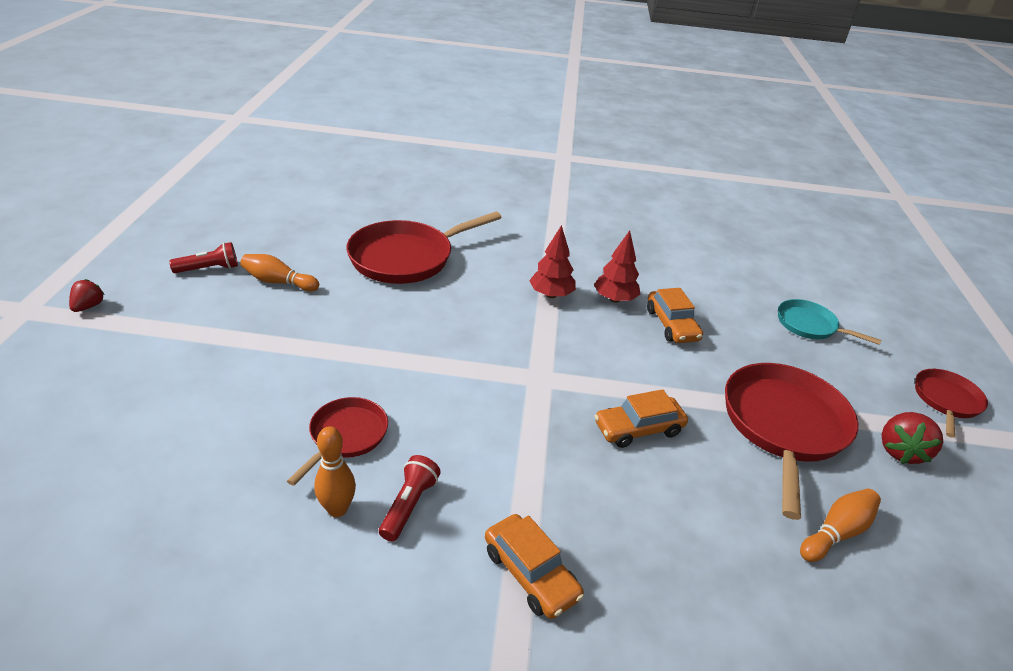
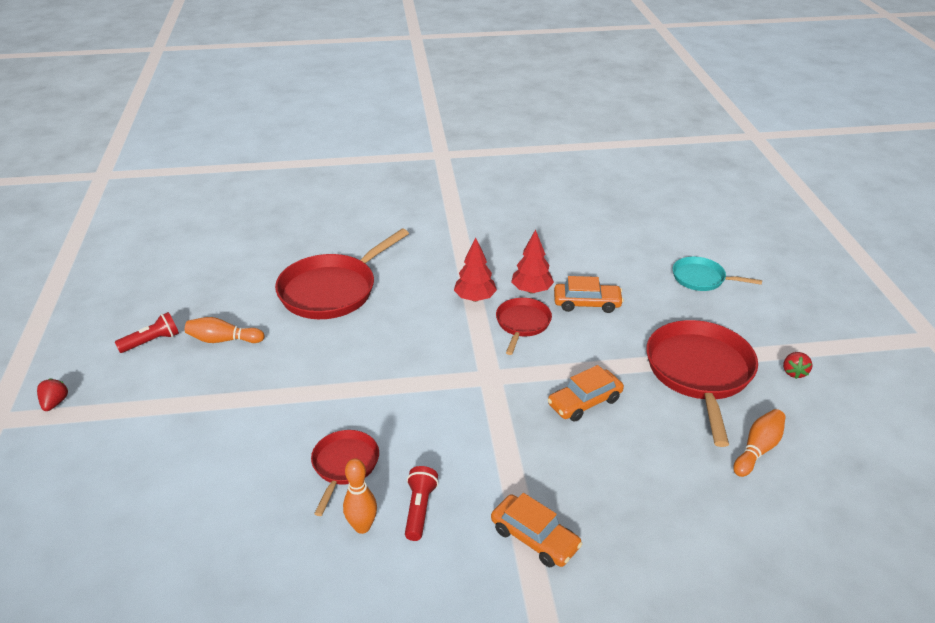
camera: 10 degrees left, 0 degrees up
orange car [647,288,703,343] -> orange car turned 60 degrees counterclockwise [554,276,624,313]
red strawberry [882,412,943,464] -> red strawberry [783,352,812,379], size x0.63
red pan [915,369,988,438] -> red pan moved to [496,298,552,355]

